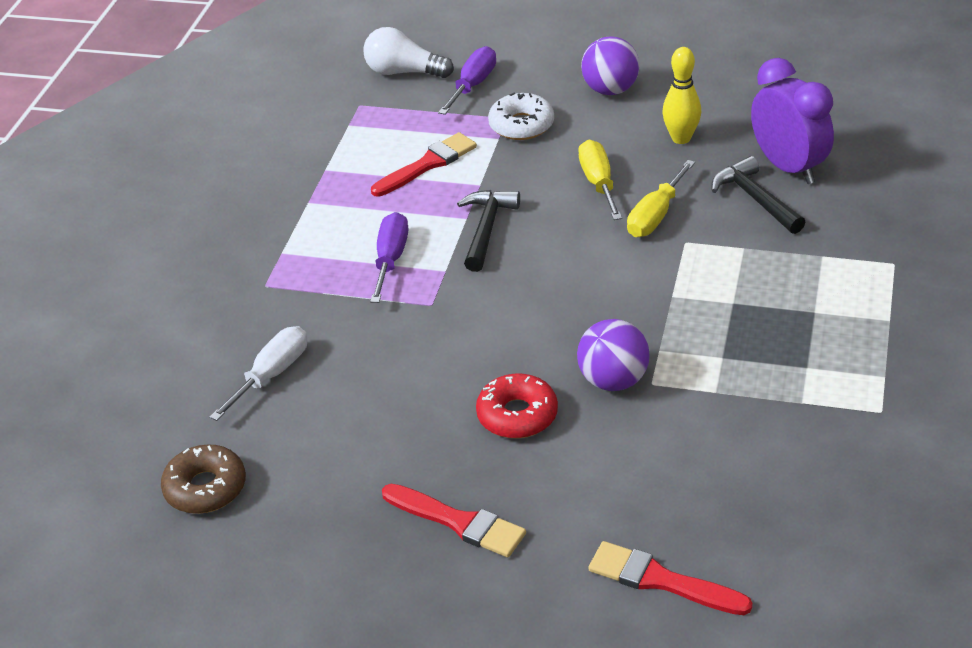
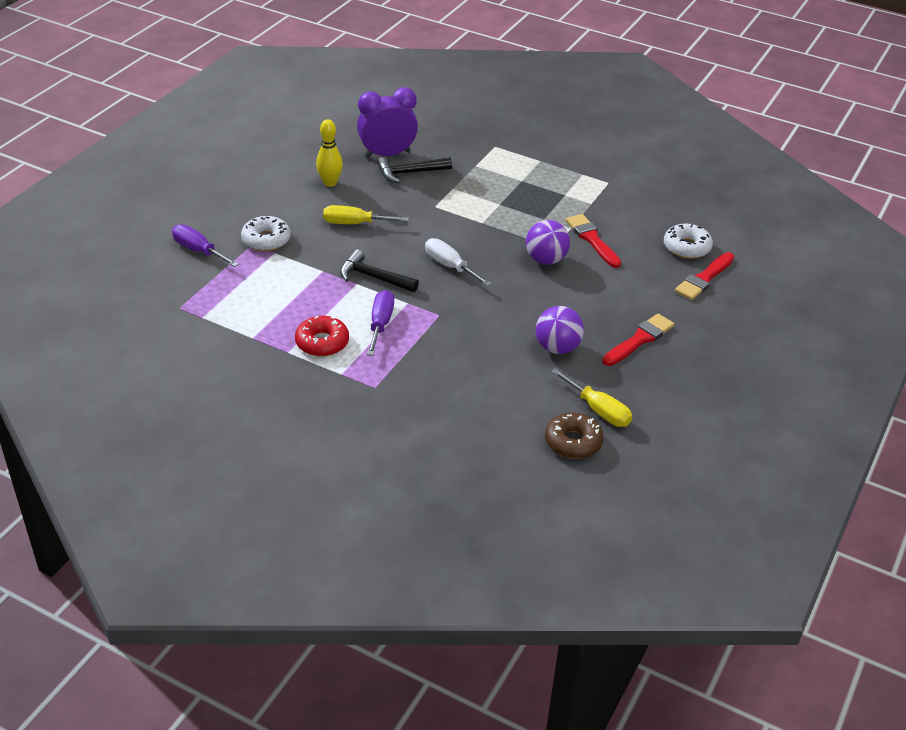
camera: 80 degrees left, 0 degrees up
white screwdriver [210,326,307,421] -> white screwdriver moved to [425,238,492,287]
white light bulb [363,27,454,78] -> none
purple screwdriver [370,212,408,303] -> purple screwdriver turned 75 degrees clockwise [367,290,394,356]
red brush [371,132,477,197] -> red brush moved to [566,214,621,268]
red donut [476,374,558,438] -> red donut moved to [295,316,349,357]
purple ball [581,36,640,95] -> purple ball moved to [536,306,584,354]
yellow screwdriver [627,160,695,237] -> yellow screwdriver moved to [551,368,632,427]
none -> white donut [664,224,713,259]

